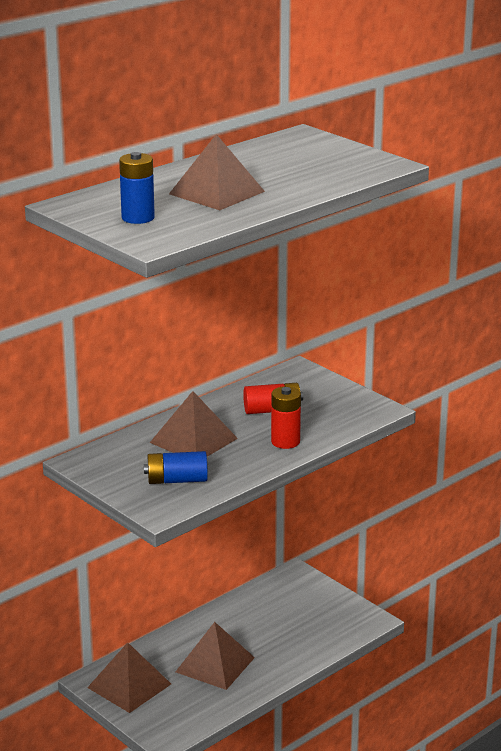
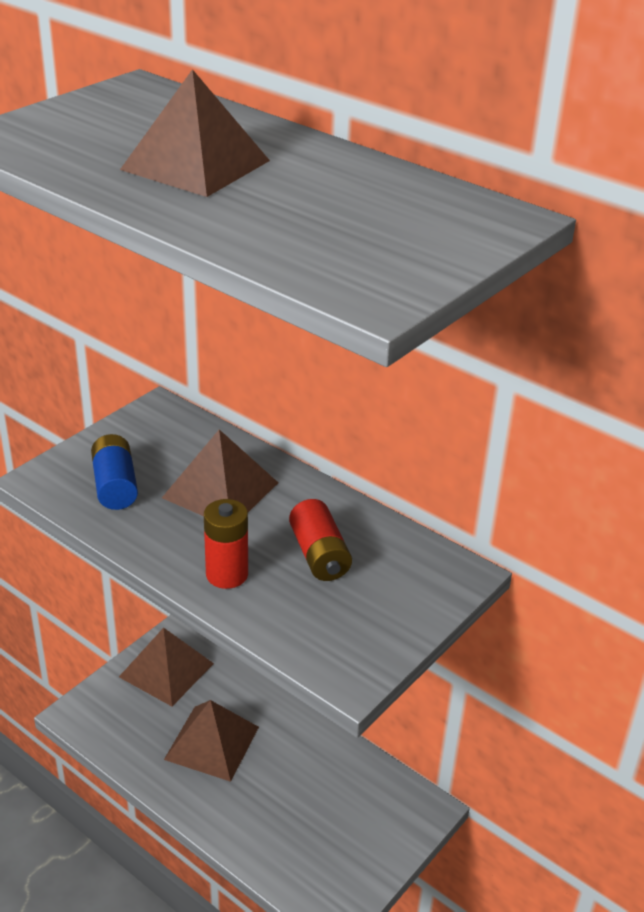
camera: 80 degrees right, 10 degrees up
blue battery [119,152,155,224] -> none

